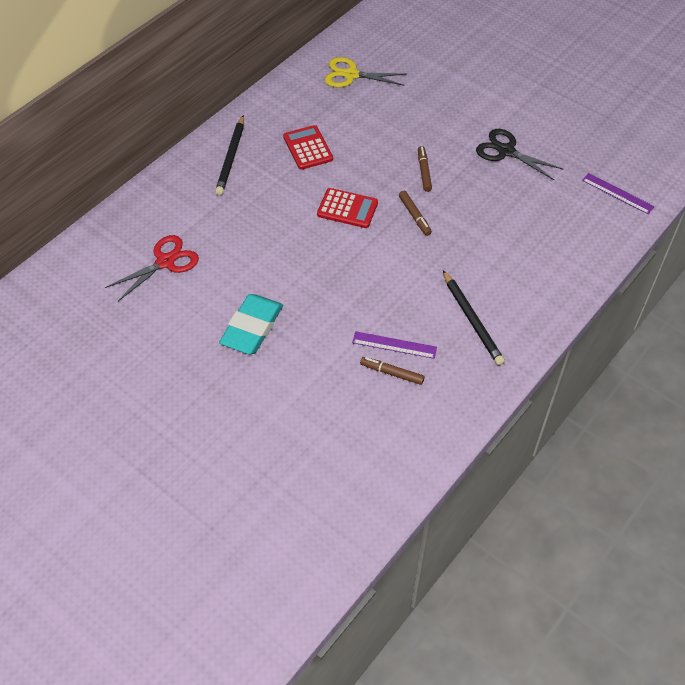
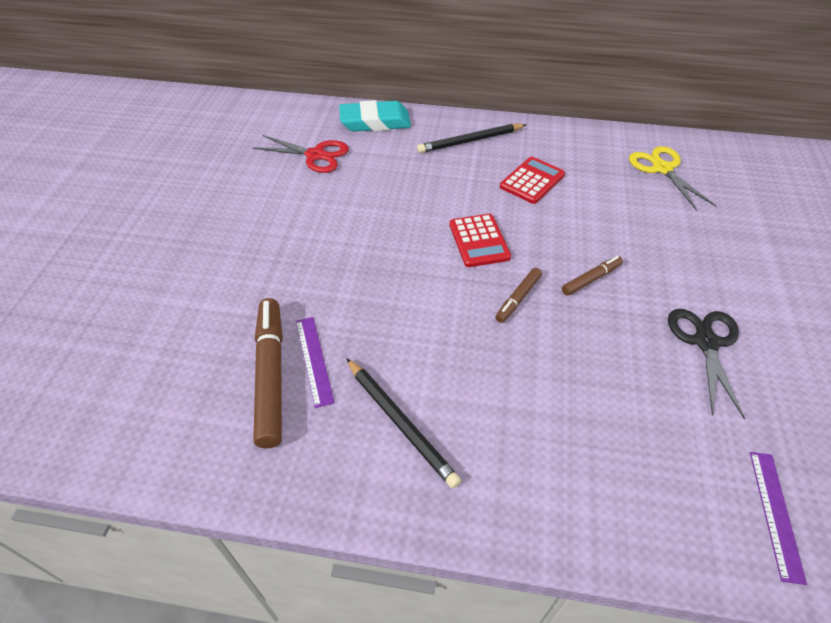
camera: 60 degrees right, 5 degrees down
turquoise eraser [219,294,283,354] -> turquoise eraser moved to [339,100,411,132]
brown marker [360,357,425,385] -> brown marker [253,298,283,448], size x1.93
black pencil [443,270,505,366] -> black pencil turned 75 degrees counterclockwise [346,358,461,489]

